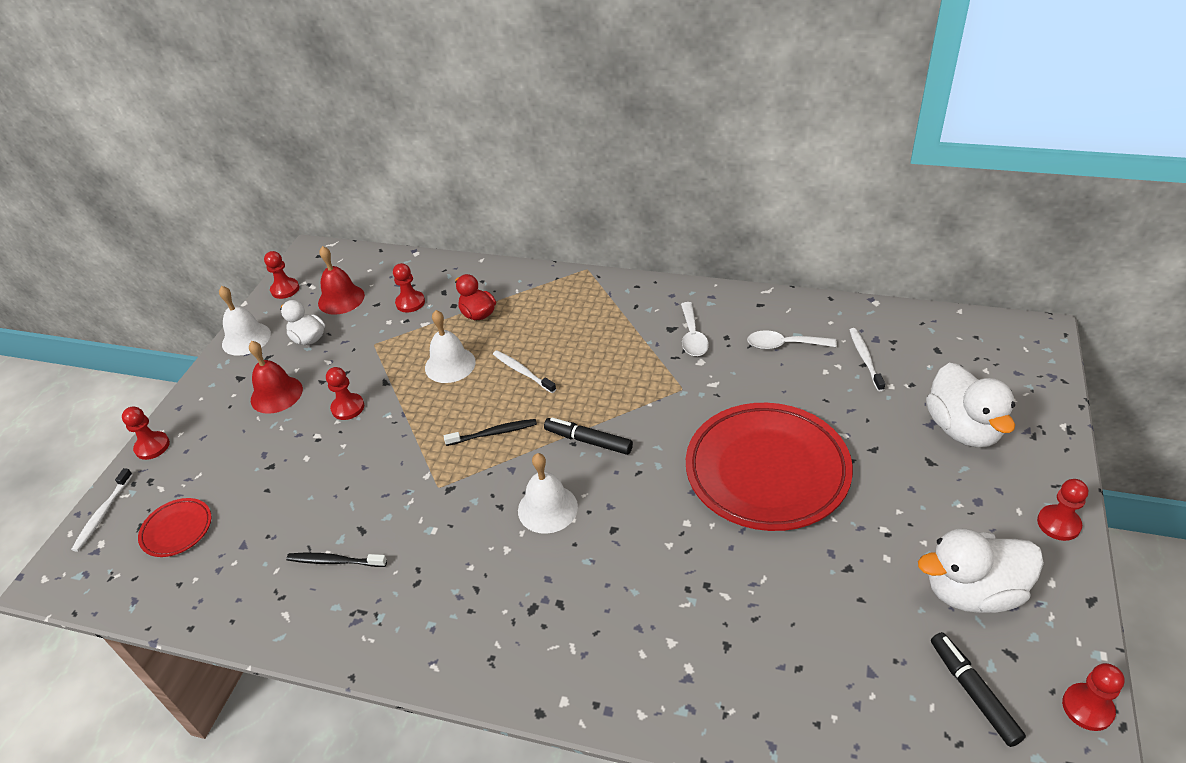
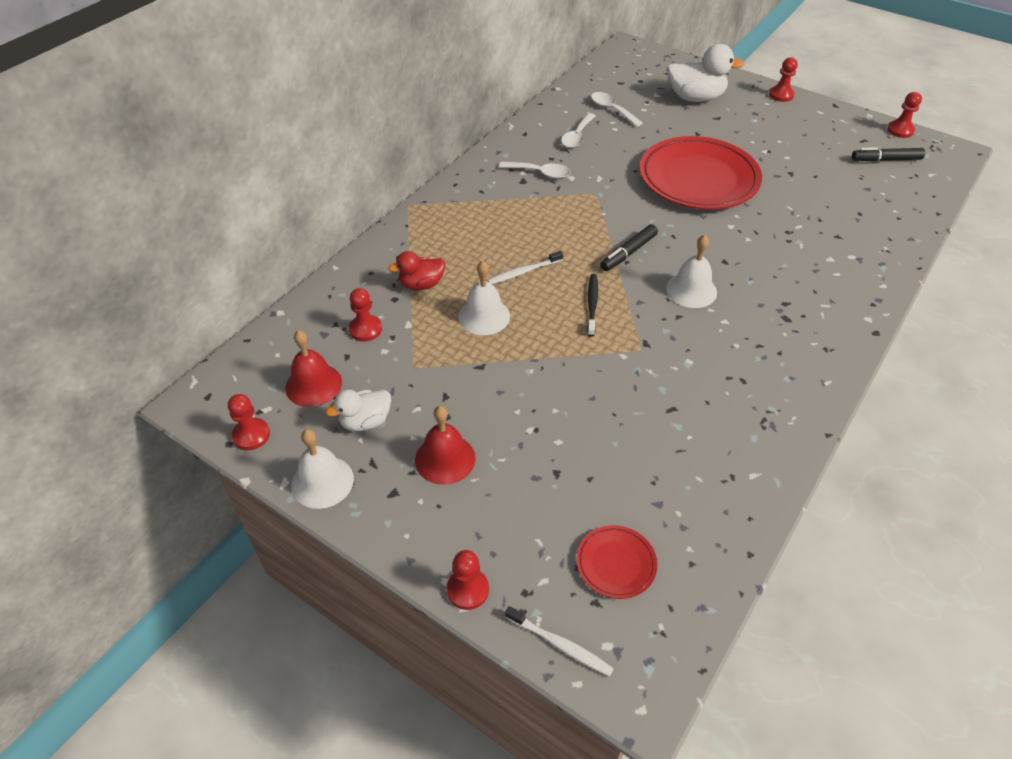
camera: 75 degrees left, 5 degrees up
black toothbrush [286,553,387,567] -> none
red pawn [326,367,364,420] -> none
white toothbrush [850,328,885,391] -> white spoon [591,92,643,127]
white duck [918,528,1044,613] -> none

